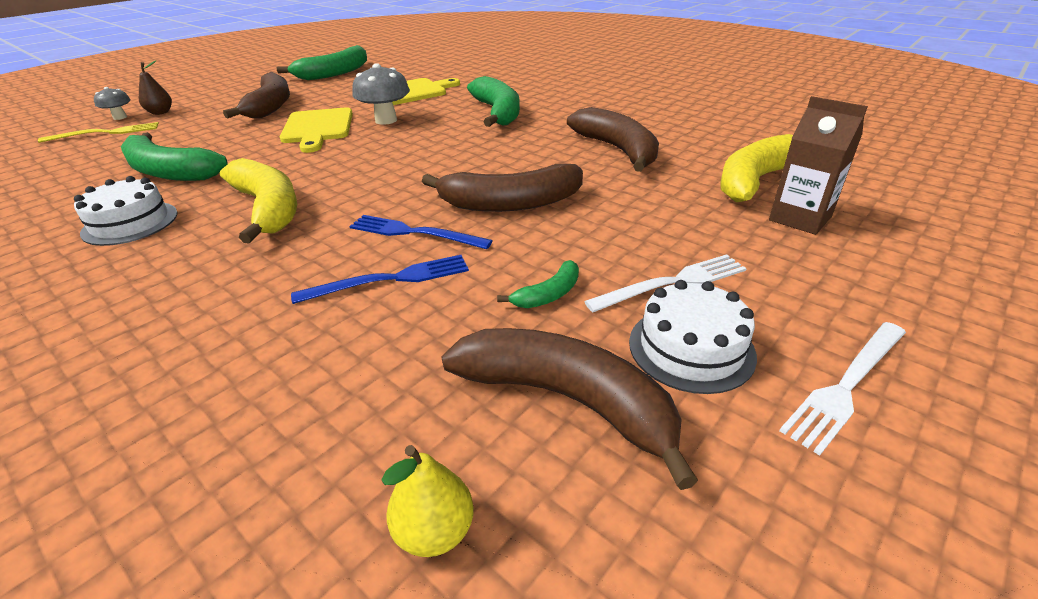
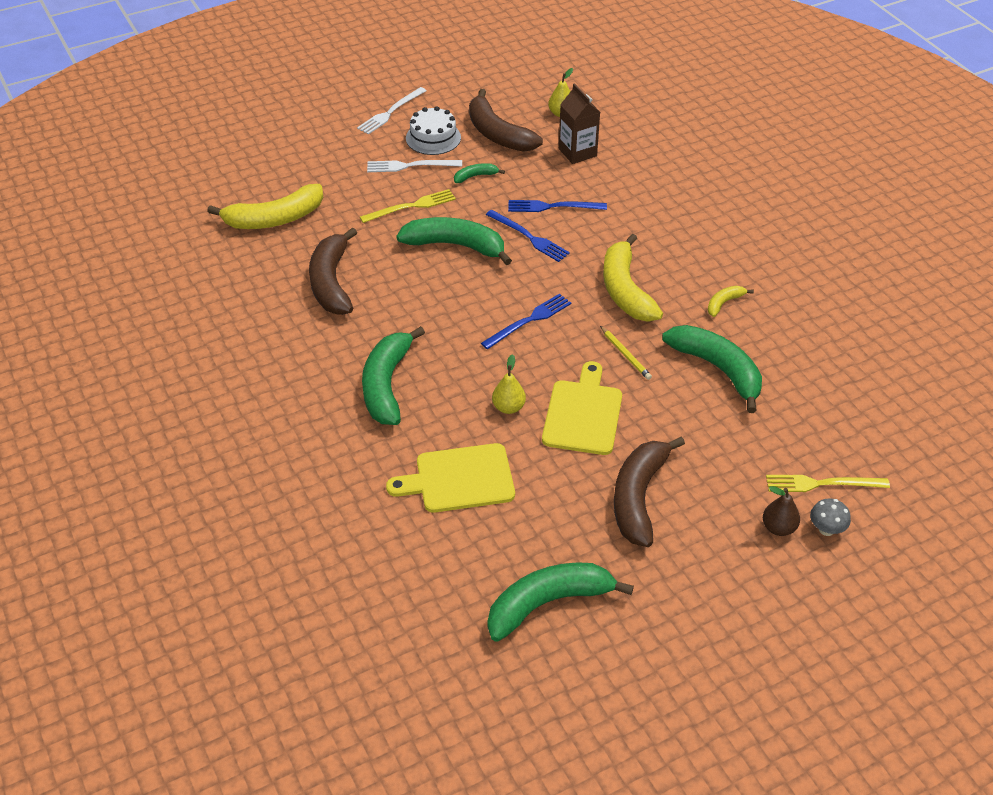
camera: 160 degrees left, 10 degrees up
white cake [74,176,178,246] -> yellow banana [708,286,754,317]
grey mushroom [352,63,410,125] -> yellow pear [492,354,526,414]
brown banana [422,164,583,212] -> green banana [396,217,512,265]
brown carton [769,96,868,235] -> brown carton moved to [559,83,600,164]
white fork [779,322,906,455] -> white fork turned 150 degrees clockwise [357,87,426,135]
none -> yellow fork [360,189,456,223]
none -> blue fork [481,293,571,349]
none -> yellow pencil [600,326,652,380]

